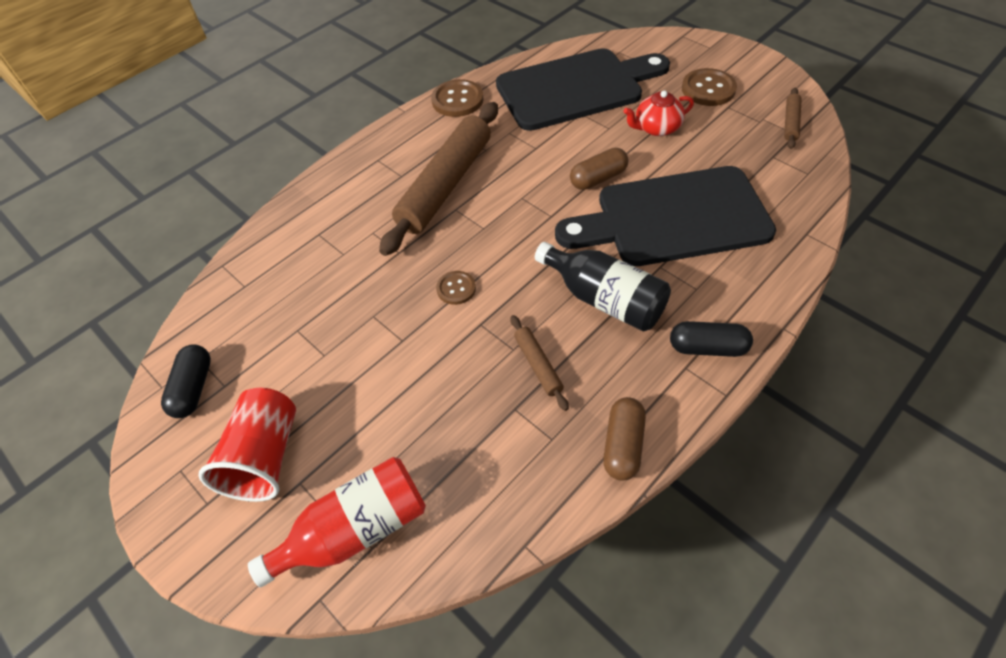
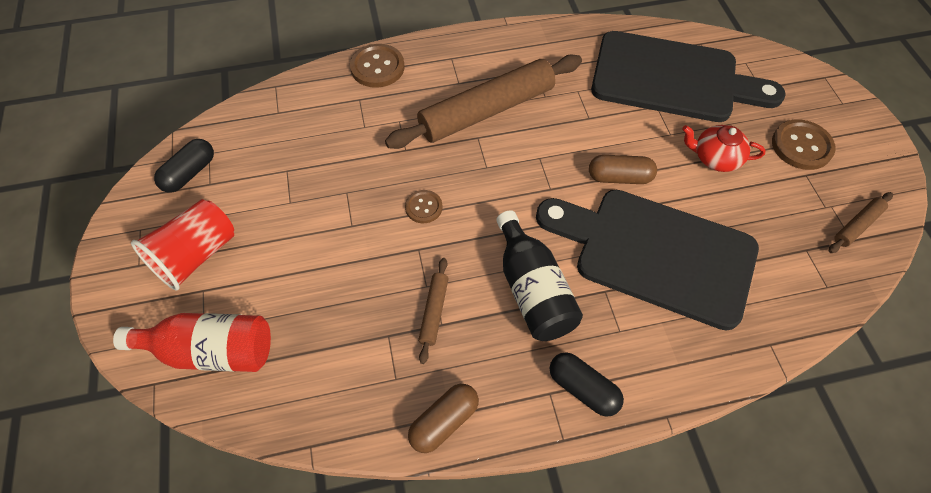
camera: 30 degrees right, 5 degrees up
brown button [431,79,484,117] -> brown button moved to [350,44,405,88]

